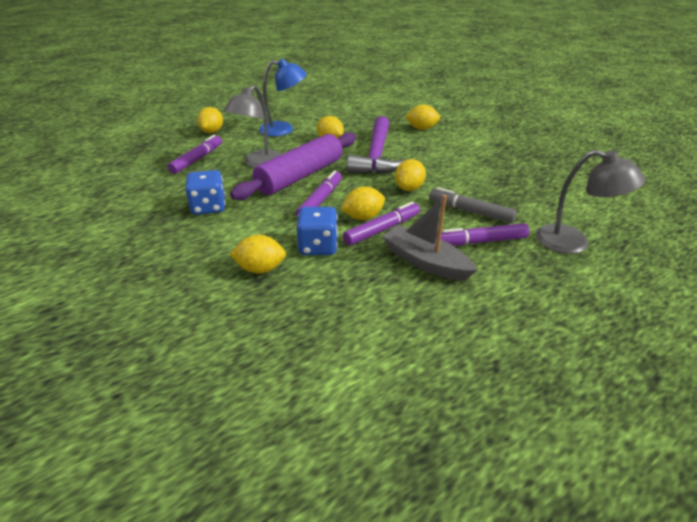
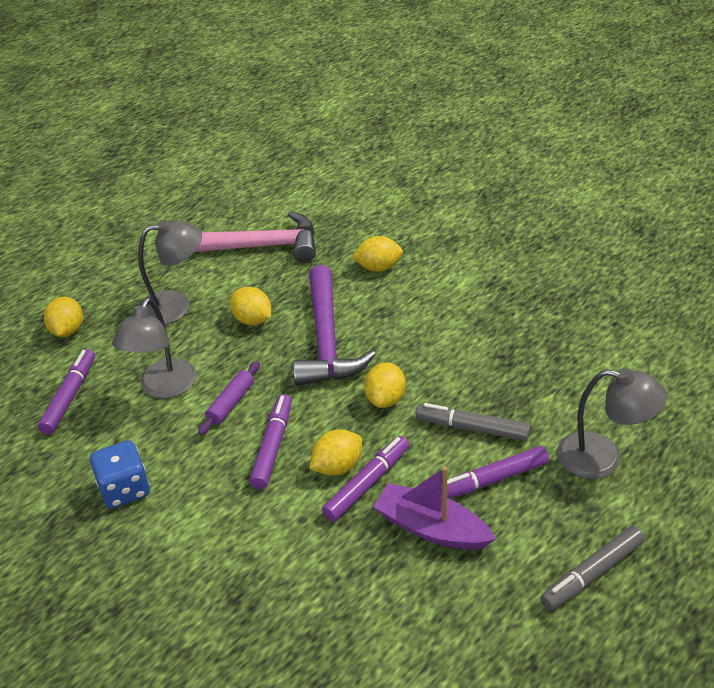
camera: 10 degrees left, 5 degrees up
yellow lemon [229,235,286,274] -> none
purple rolling pin [230,132,356,200] -> purple rolling pin [198,361,260,435], size x0.45
blue lamp [259,59,307,136] -> grey lamp [138,219,202,324]
blue dice [296,207,338,255] -> none
grey boat [382,195,477,281] -> purple boat [373,466,496,550]
none -> pink hammer [195,211,316,263]
none -> grey marker [540,526,645,610]

